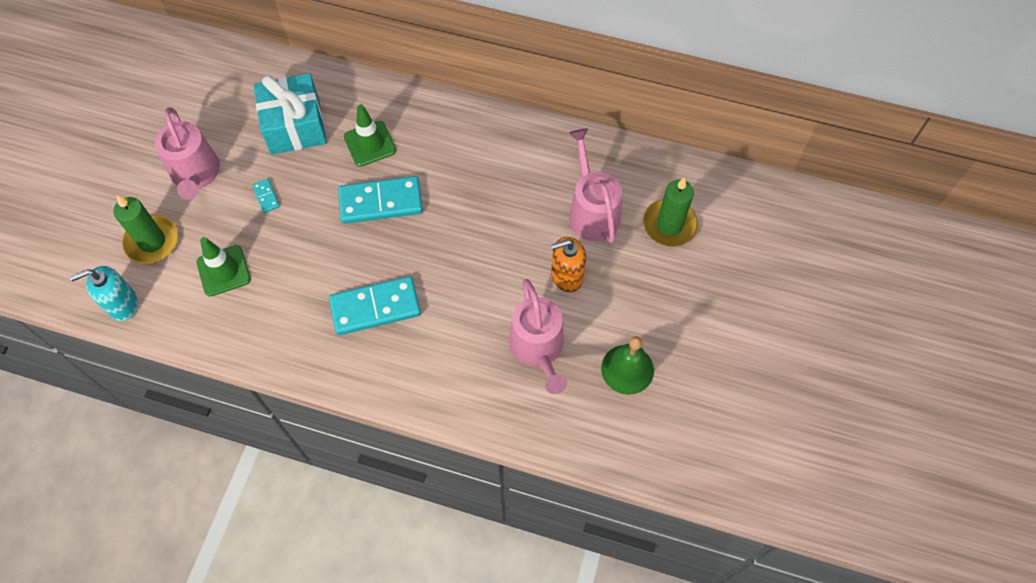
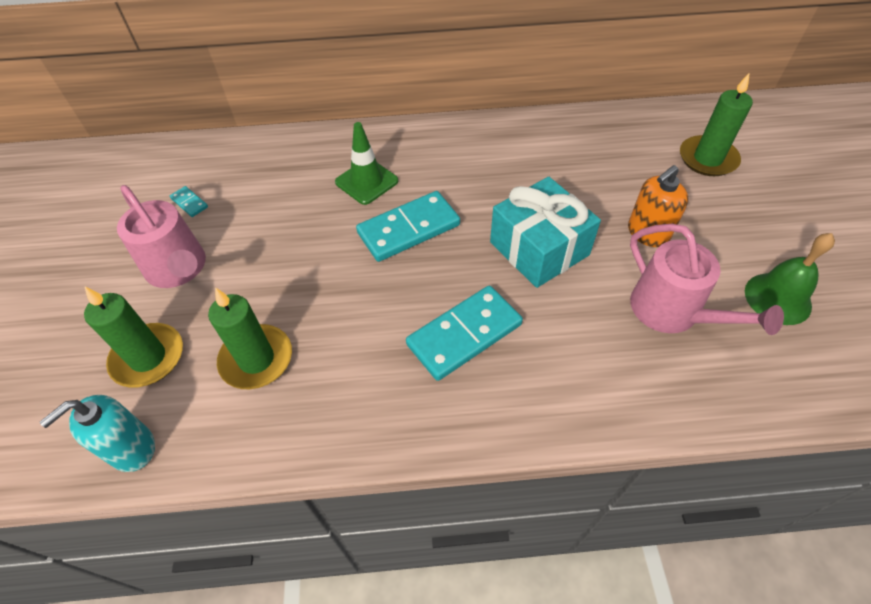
camera: 20 degrees left, 10 degrees down
green traffic cone [197,237,251,297] -> green candle [208,288,292,389]
turquoise domino [252,179,280,213] -> turquoise domino moved to [170,186,208,217]
turquoise gift [254,73,327,155] -> turquoise gift moved to [490,177,601,288]
pink watering can [569,128,622,243] -> none

